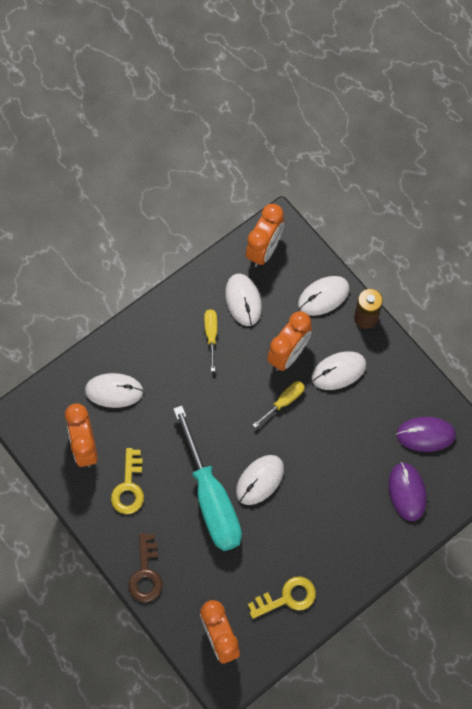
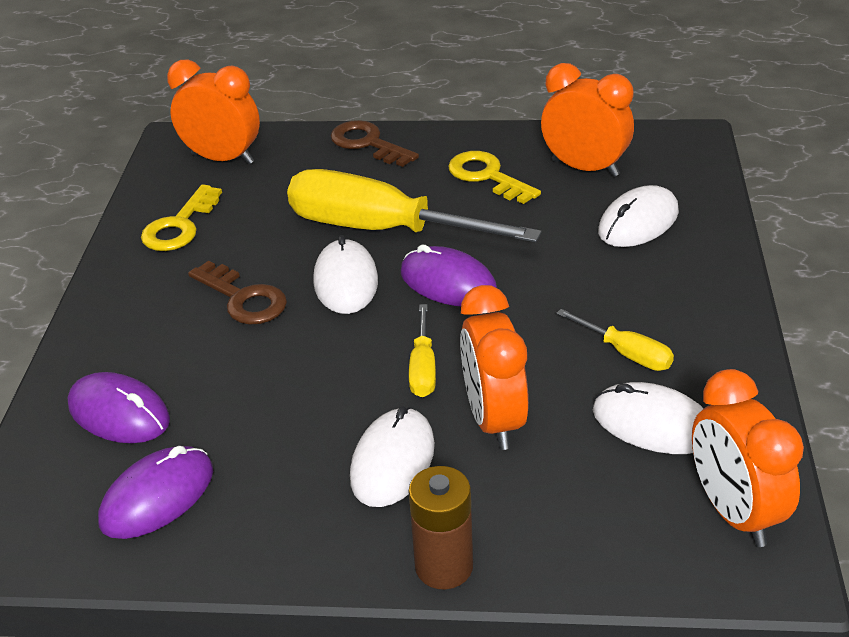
camera: 135 degrees right, 30 degrees down
turquoise screwdriver [173,406,242,551] -> yellow screwdriver [287,169,541,242]
white mouse [298,276,350,316] -> none
none -> brown key [188,261,287,325]
none -> purple mouse [401,244,497,306]

